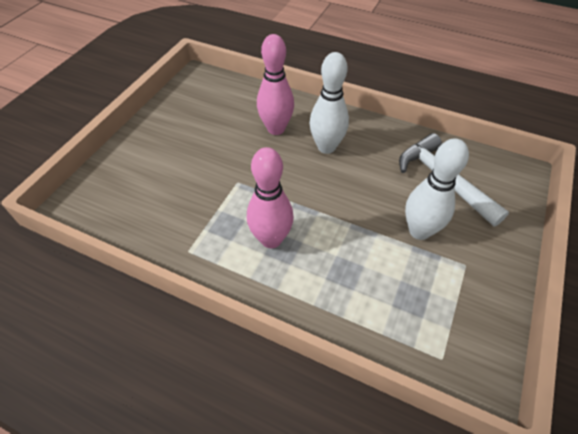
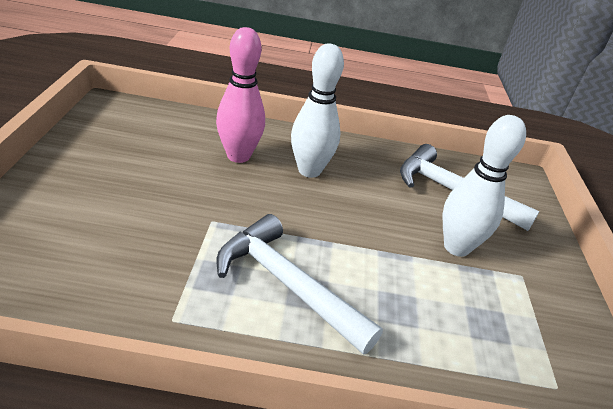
camera: 25 degrees left, 15 degrees down
pink bowling pin [247,147,294,248] -> white hammer [217,214,383,355]

